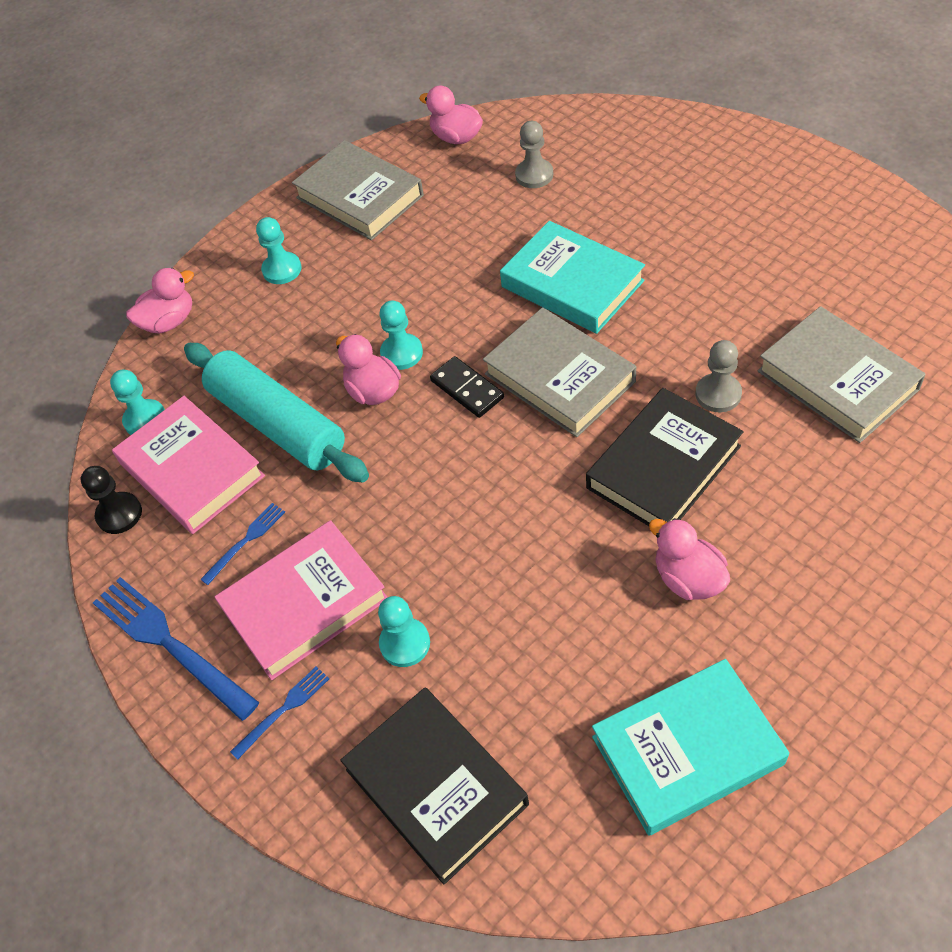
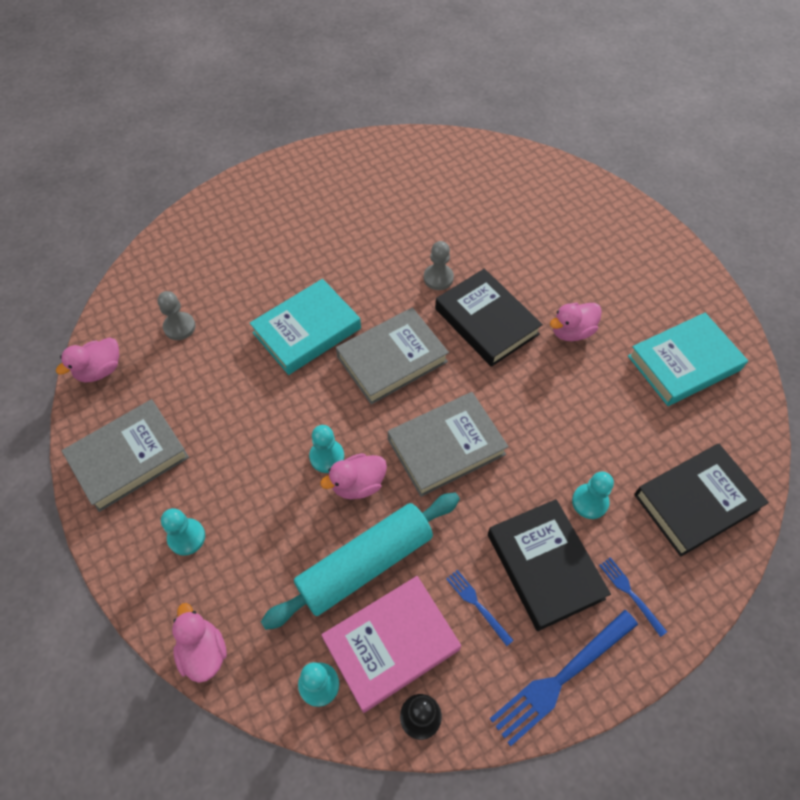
camera: 85 degrees left, 5 degrees up
pink book [215,520,388,680] -> black book [488,499,611,631]
black domino [430,356,504,418] -> none
turquoise book [592,659,789,836] -> turquoise book turned 75 degrees clockwise [628,313,748,406]
grey book [758,306,926,443] -> grey book moved to [388,392,509,497]

